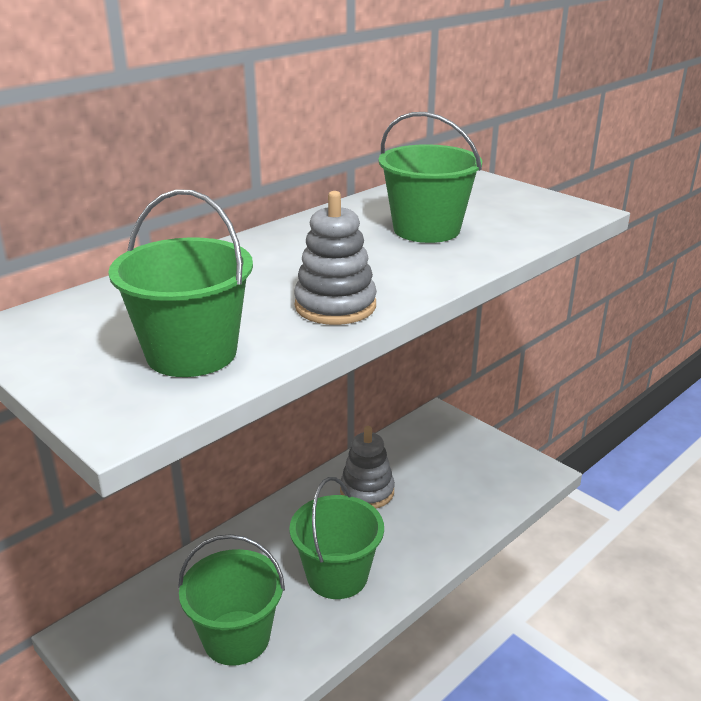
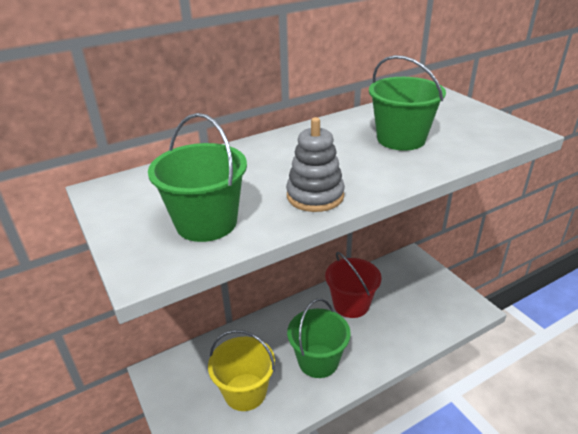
camera: 15 degrees right, 5 degrees up
green bucket [178,534,285,666] -> yellow bucket [208,330,275,411]
grey stacking toy [340,426,395,509] -> red bucket [325,252,381,318]

